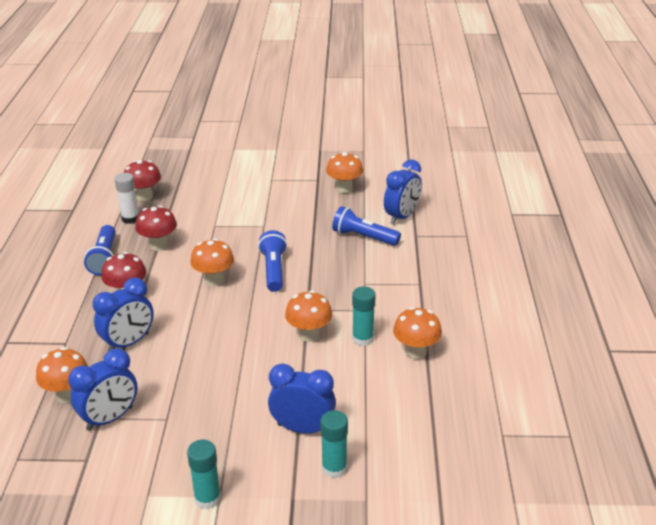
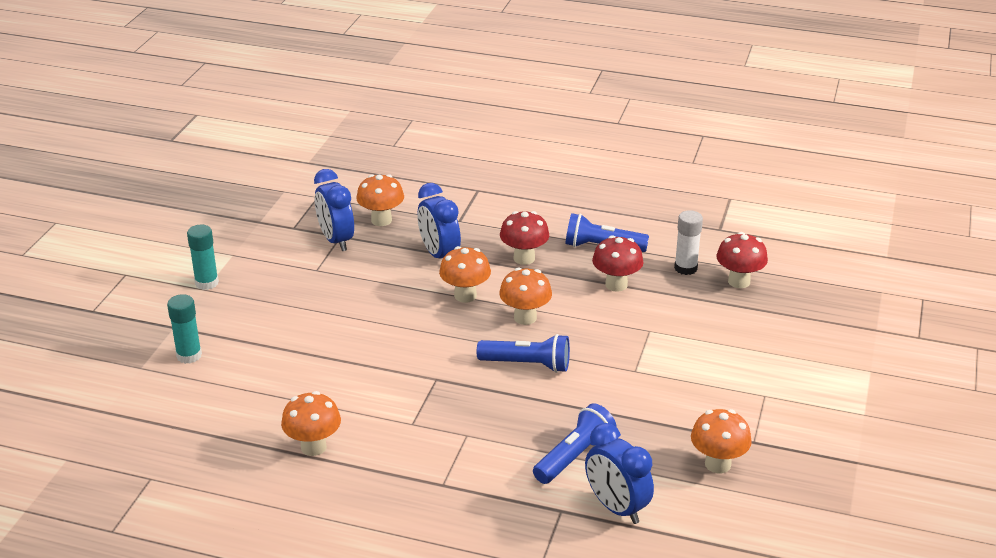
camera: 105 degrees right, 0 degrees up
blue clock [268,363,336,434] -> none
orange mushroom [285,290,332,342] -> orange mushroom moved to [439,246,491,303]
turquoise glue stick [352,286,376,346] -> none

